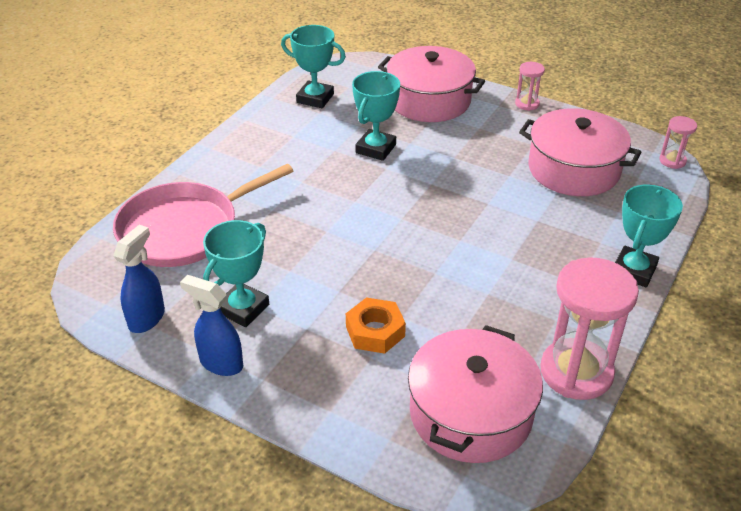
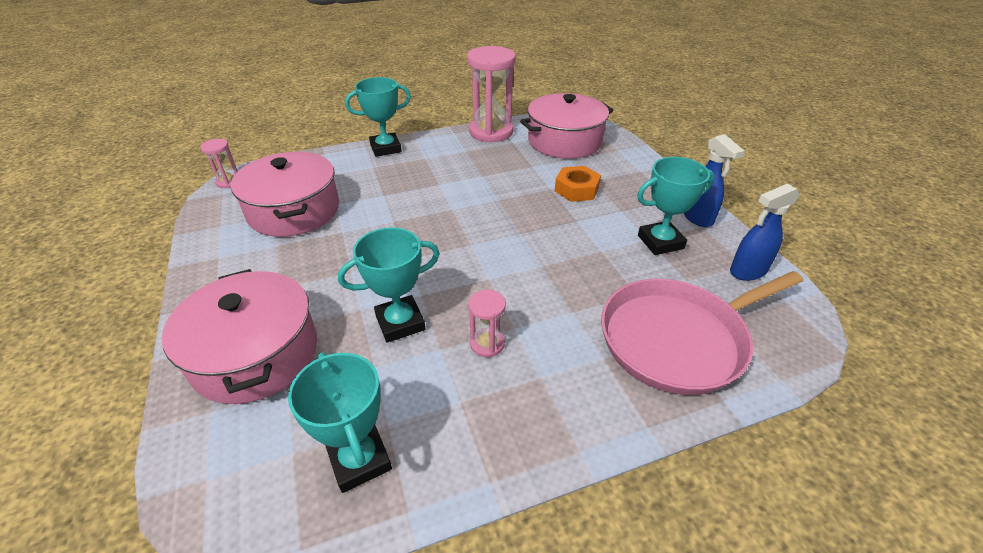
camera: 140 degrees left, 0 degrees up
pink pan [113,164,293,267] -> pink pan turned 150 degrees clockwise [601,271,803,395]
pink hourglass [515,62,545,111] -> pink hourglass moved to [468,290,506,357]

